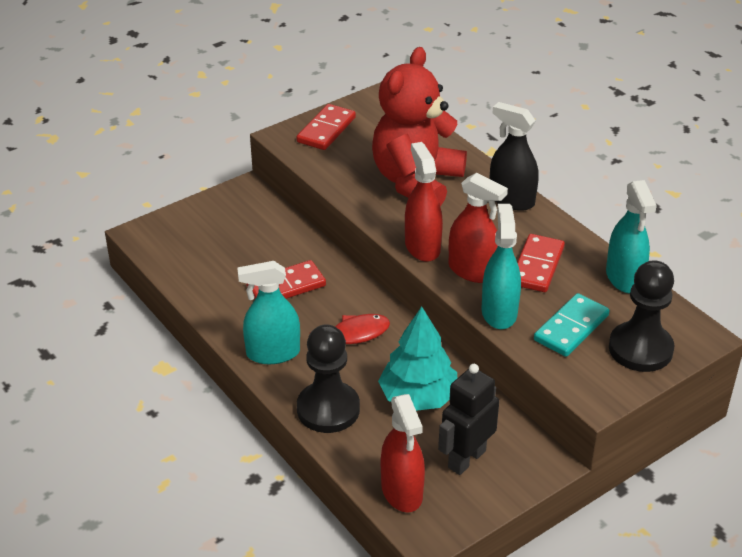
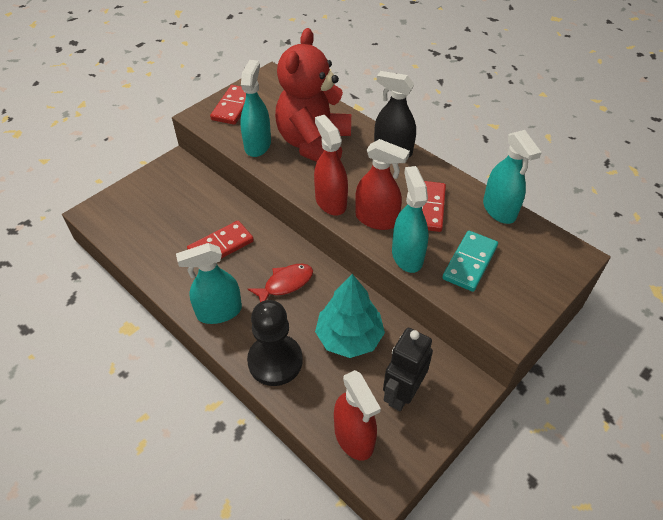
camera: 10 degrees left, 10 degrees up
black pawn [609,260,674,372] -> none
none -> turquoise spray bottle [240,60,271,157]

